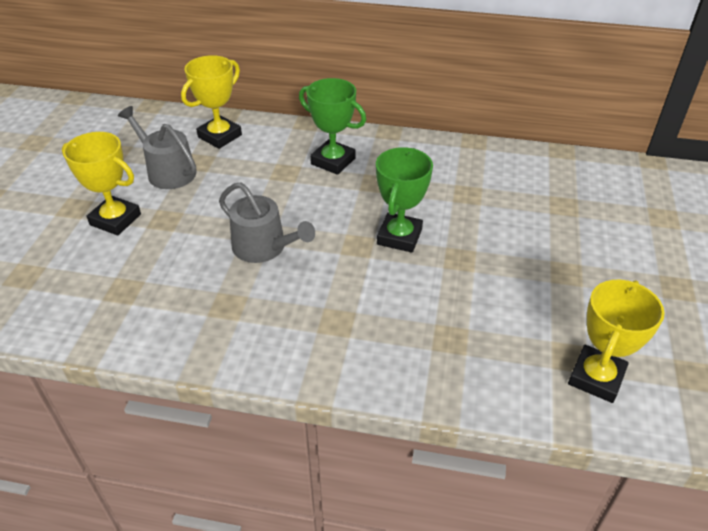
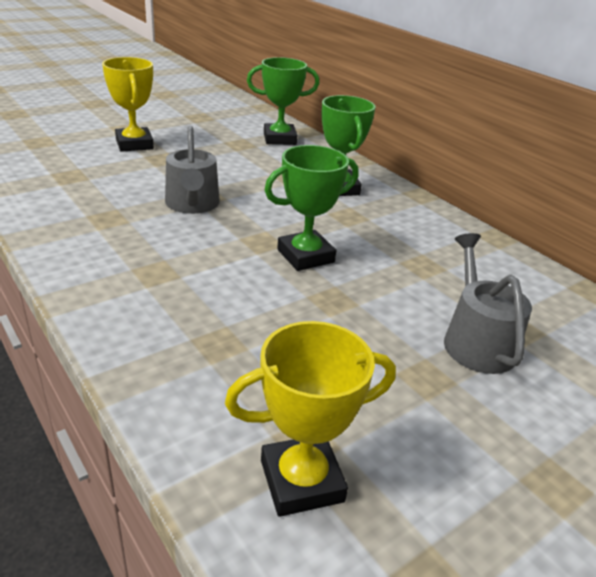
camera: 40 degrees right, 10 degrees down
grey watering can [118,106,196,189] -> grey watering can moved to [444,233,532,374]
yellow trophy [181,55,242,149] -> green trophy [247,57,320,145]

